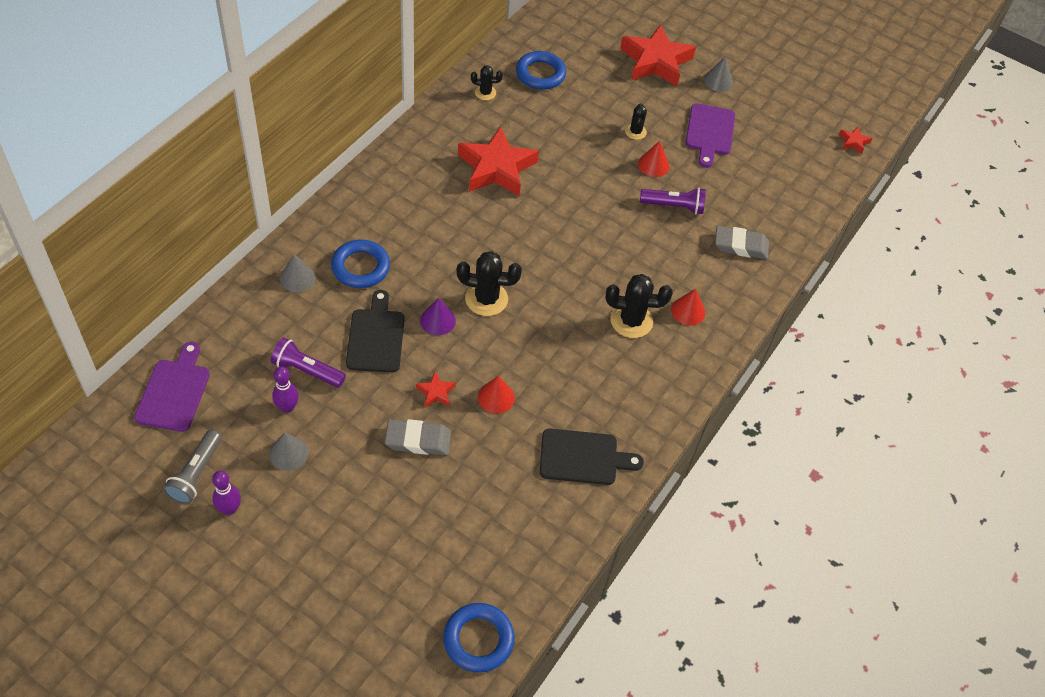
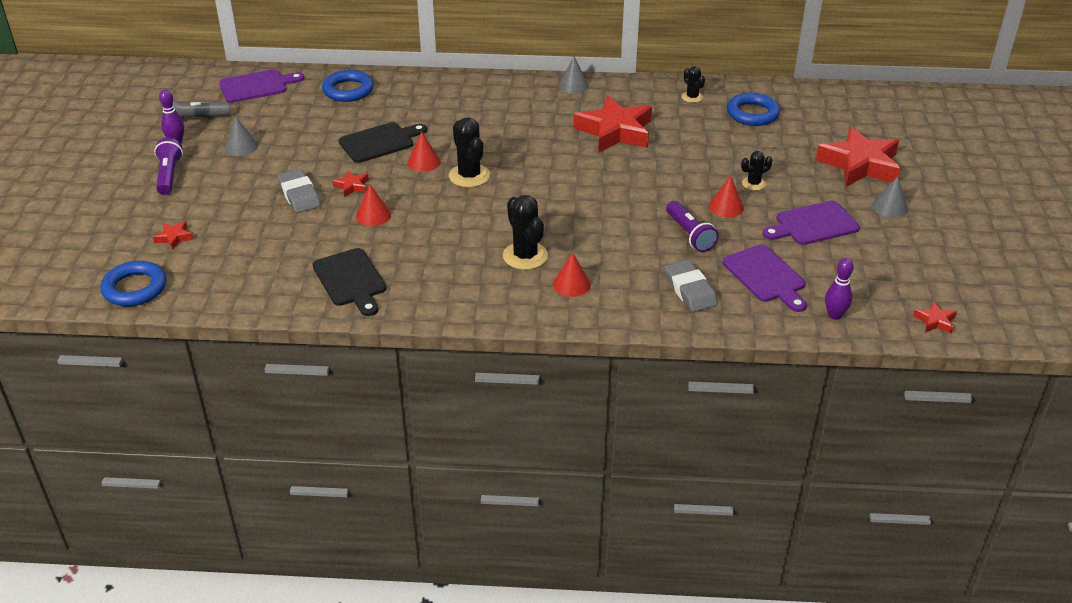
camera: 65 degrees right, 15 degrees down
purple flashlight [271,337,346,387] -> purple flashlight moved to [154,138,183,195]
purple bowling pin [272,367,299,413] -> purple bowling pin moved to [825,258,854,320]
grey cone [280,254,315,292] -> grey cone moved to [558,57,589,93]
blue ring [331,240,390,288] -> blue ring moved to [322,70,374,102]
purple cone [420,297,456,335] -> red cone [407,132,441,172]
none -> red star [153,221,193,250]
none -> purple cutting board [722,245,807,312]

